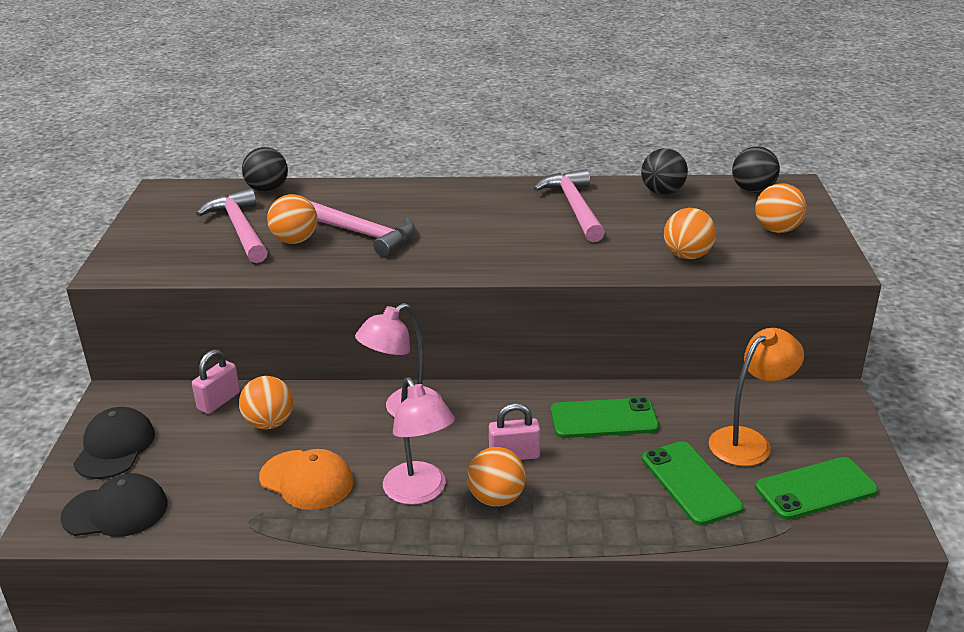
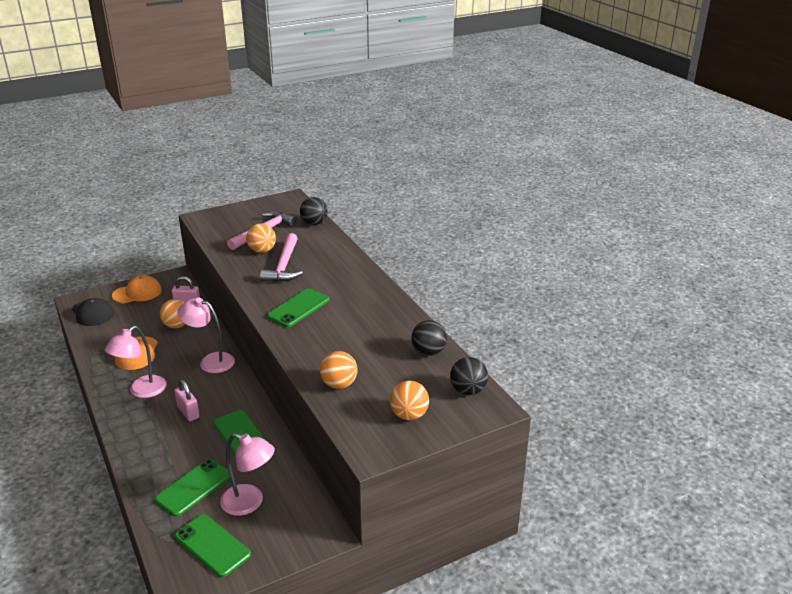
camera: 60 degrees right, 0 degrees up
black cap [73,407,155,479] -> orange cap [112,275,162,304]
orange ball [467,447,526,506] -> none
pink hammer [533,169,605,242] -> none
orange lamp [709,328,804,466] -> pink lamp [220,433,275,516]
none -> green phone [267,289,329,327]

